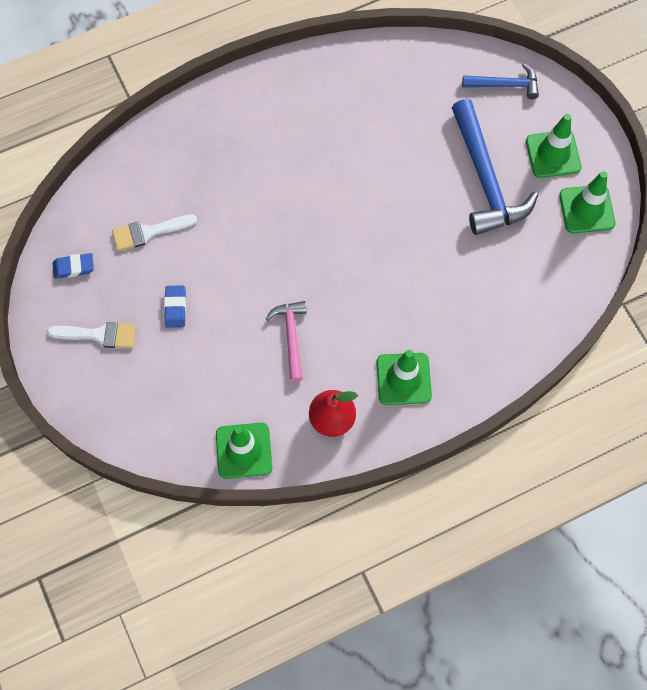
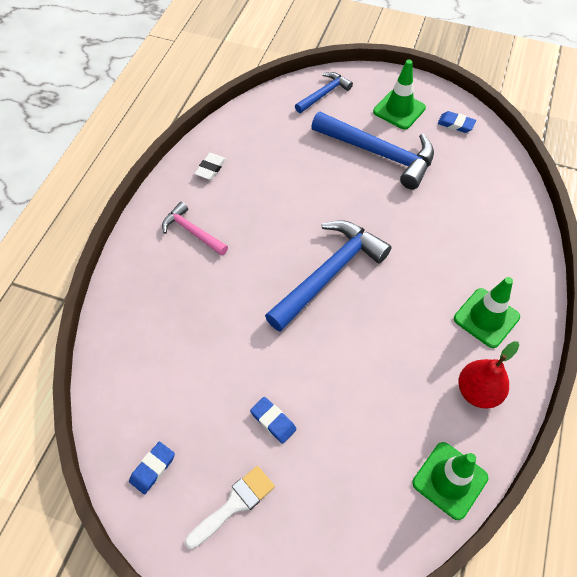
camera: 45 degrees left, 10 degrees down
white brush [112,215,197,251] -> none
pink hammer [266,301,307,382] -> pink hammer moved to [162,202,228,256]
green traffic cone [559,171,615,233] -> blue eraser [438,111,476,133]
none -> white eraser [195,153,226,180]
none -> blue hammer [265,220,391,332]

